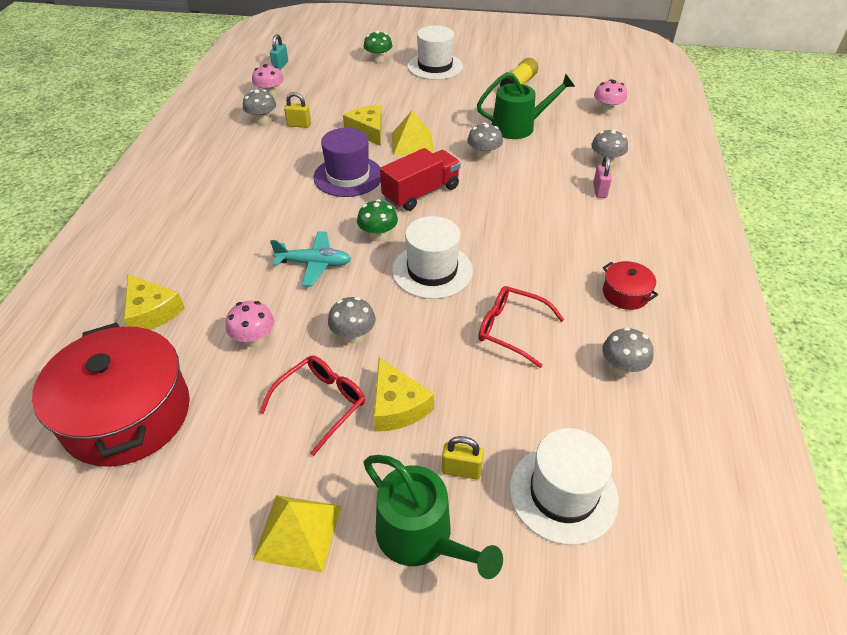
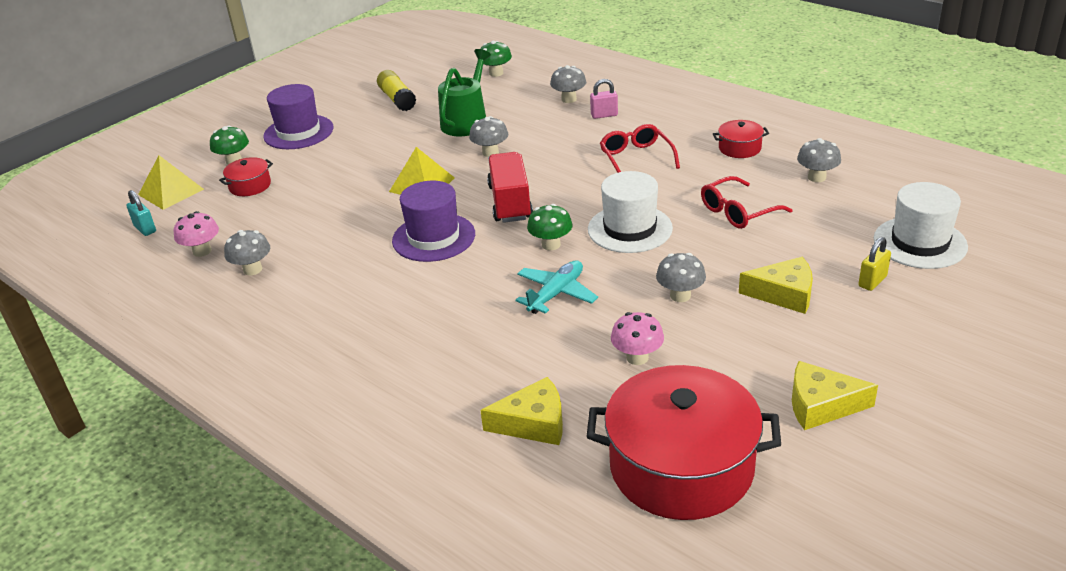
camera: 55 degrees left, 10 degrees down
yellow pyramid [253,495,341,572] -> yellow pyramid moved to [138,155,204,210]
red glasses [259,356,365,456] -> red glasses moved to [600,124,680,173]
yellow padlock [284,92,311,128] -> none
yellow cheese [343,105,382,146] -> yellow cheese moved to [792,361,878,430]
green watering can [364,455,503,579] -> none
white hat [407,26,463,80] -> purple hat [263,84,333,149]
pink padlock [593,155,612,198] -> pink padlock turned 45 degrees counterclockwise [590,79,618,119]
pink mushroom [594,79,627,115] -> green mushroom [480,41,512,77]
none -> red pot [219,157,273,196]

